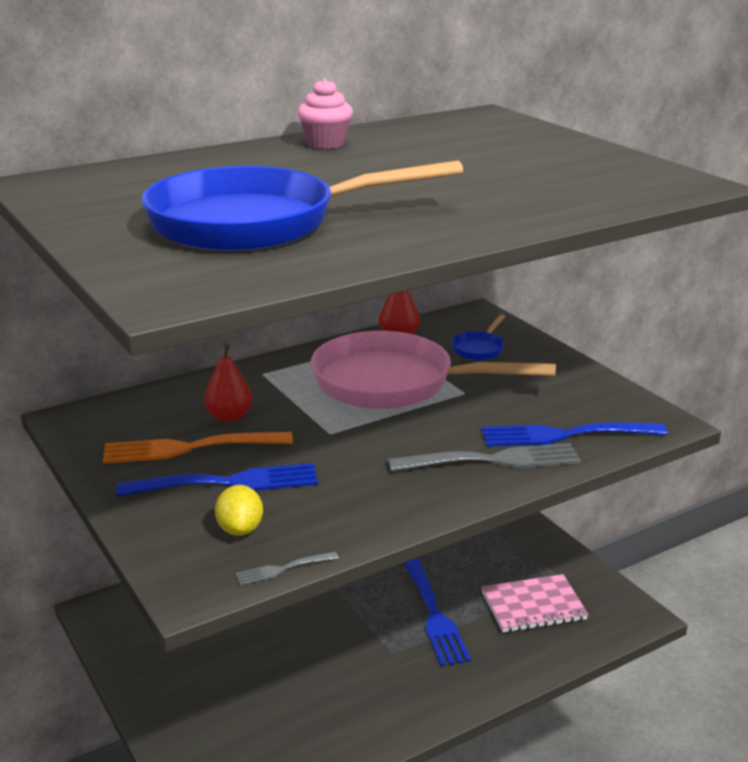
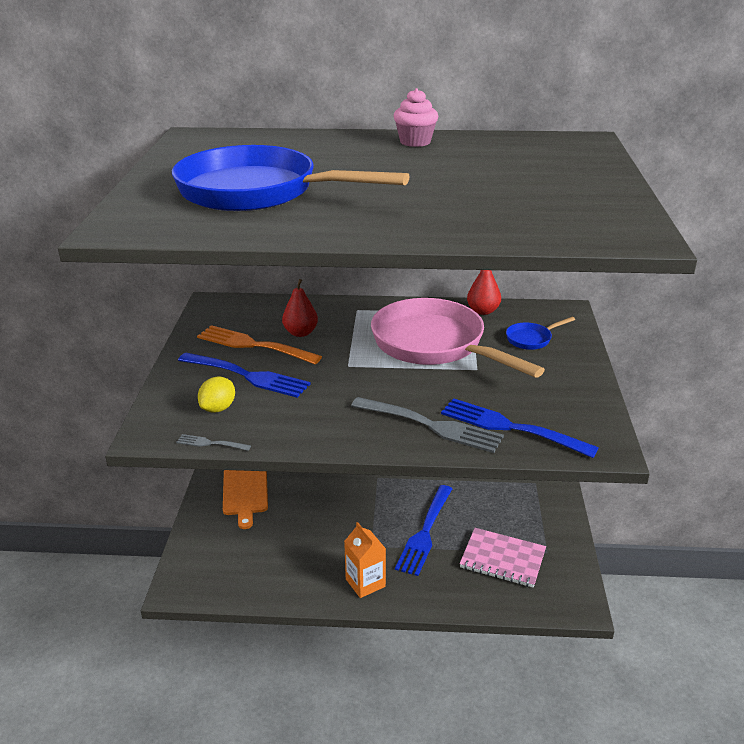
camera: 35 degrees right, 5 degrees up
none -> orange cutting board [223,470,268,529]
none -> orange carton [344,522,386,598]

